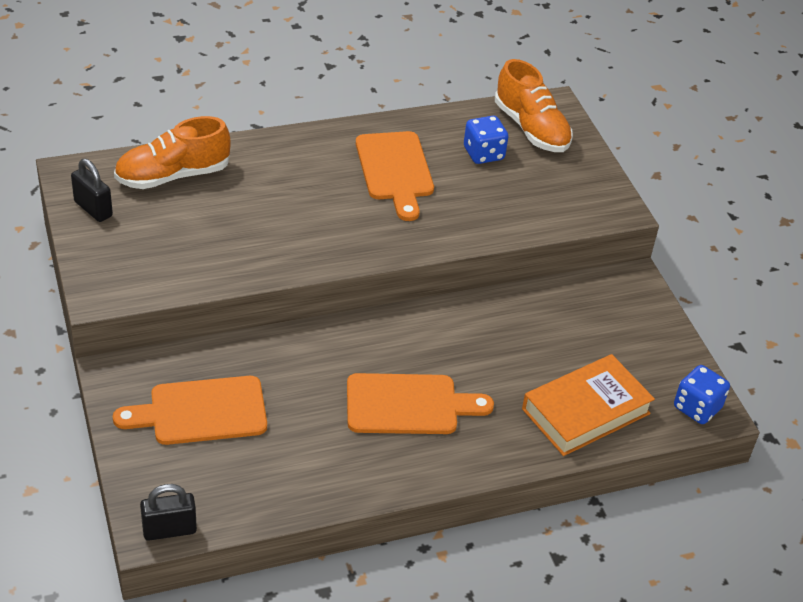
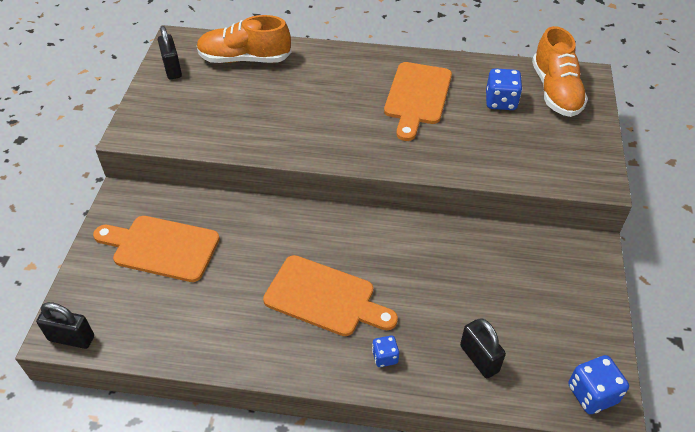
camera: 30 degrees right, 5 degrees up
orange book [522,354,655,456] -> black padlock [460,318,506,378]
none -> blue dice [372,336,399,367]

